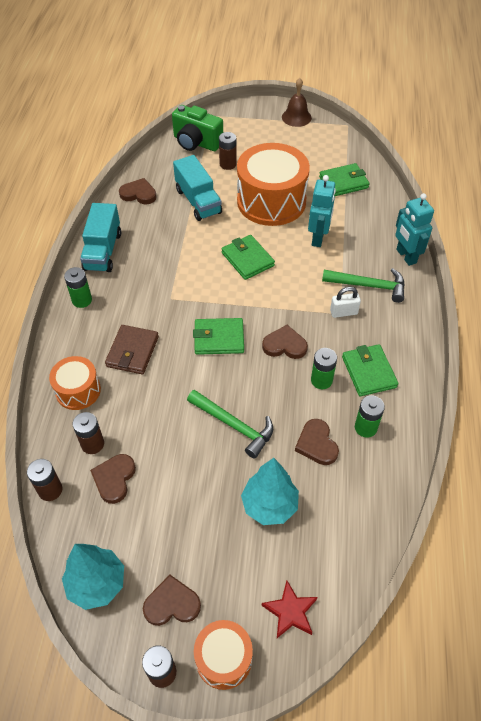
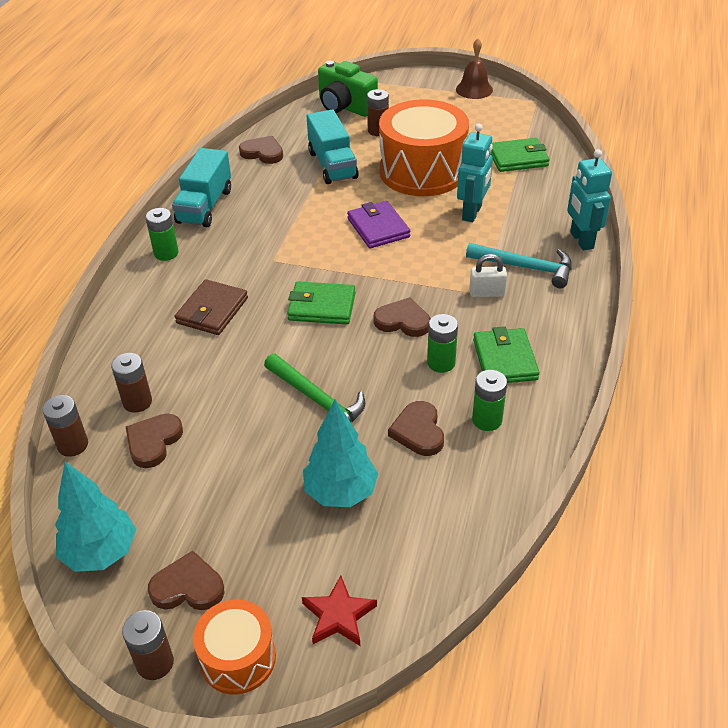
camera: 10 degrees right, 10 degrees down
orange drum [49,356,101,410] -> none
green wallet [222,235,275,280] -> purple wallet [347,201,410,249]
green hammer [322,268,405,303] -> turquoise hammer [466,243,572,288]

